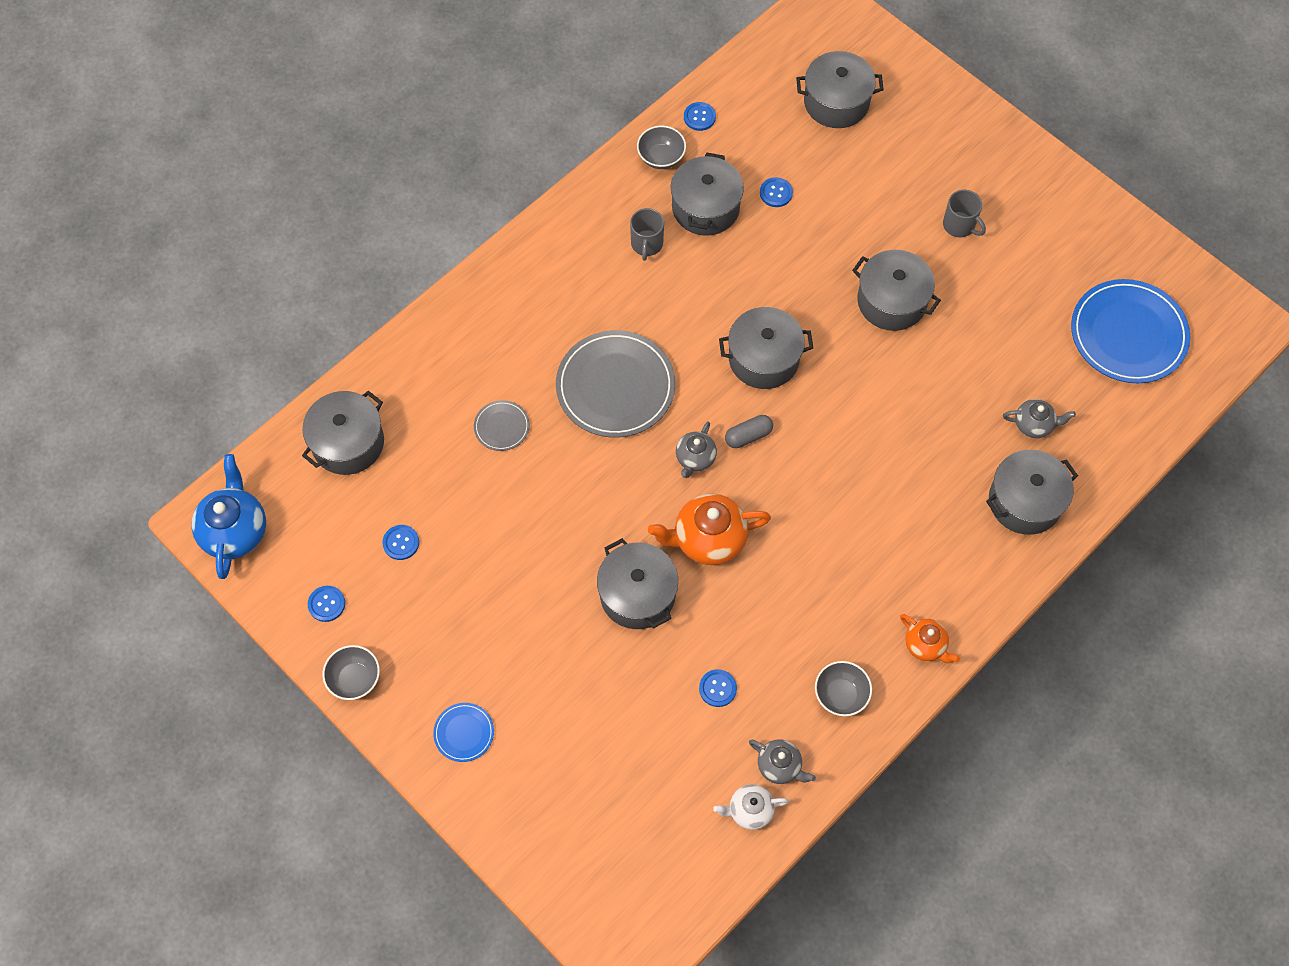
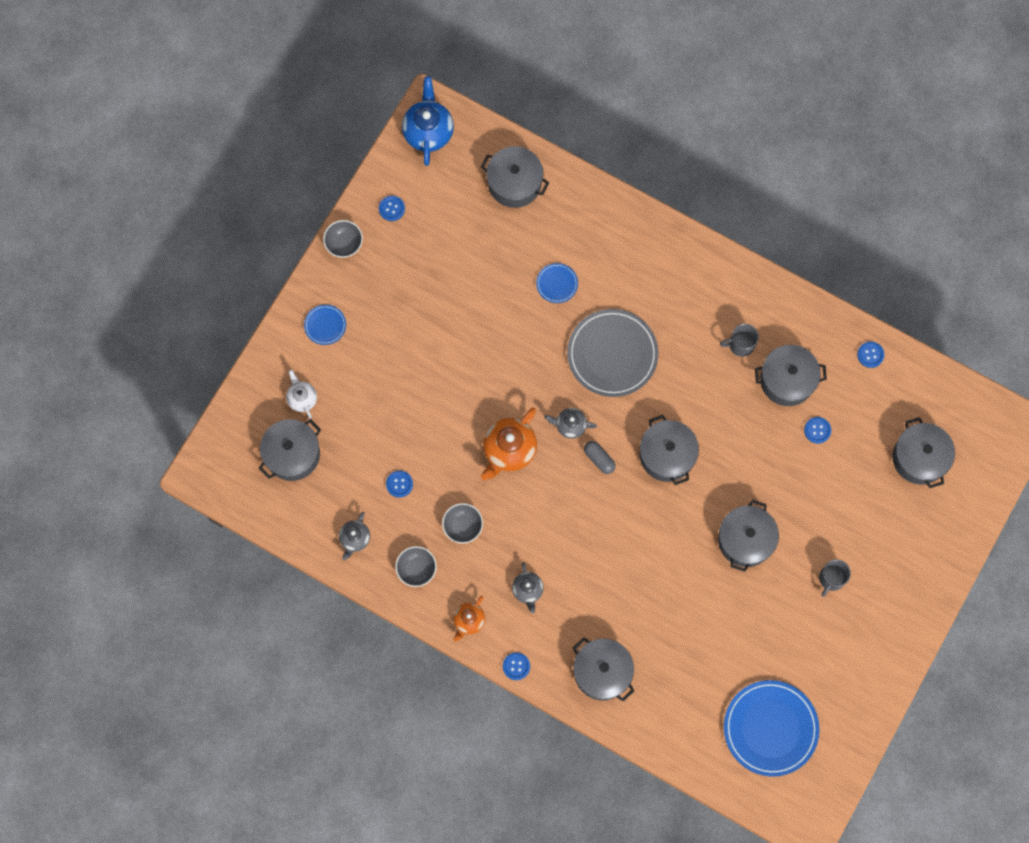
camera: 75 degrees right, 10 degrees up
blue teapot [192,454,266,579] -> blue teapot turned 75 degrees counterclockwise [402,76,454,166]
blue button [382,525,419,560] -> blue button moved to [503,652,530,680]
grey plate [474,400,530,451] -> blue plate [536,263,578,303]
grey pot [597,538,678,629] -> grey pot moved to [259,419,321,481]
grey bowl [637,126,686,169] -> grey bowl moved to [442,503,483,544]
orange teapot [648,494,771,565] -> orange teapot turned 120 degrees counterclockwise [481,408,537,480]
white teapot [713,784,789,830] -> white teapot moved to [286,370,317,419]
grey teapot [1003,399,1076,438] -> grey teapot moved to [512,562,544,614]

